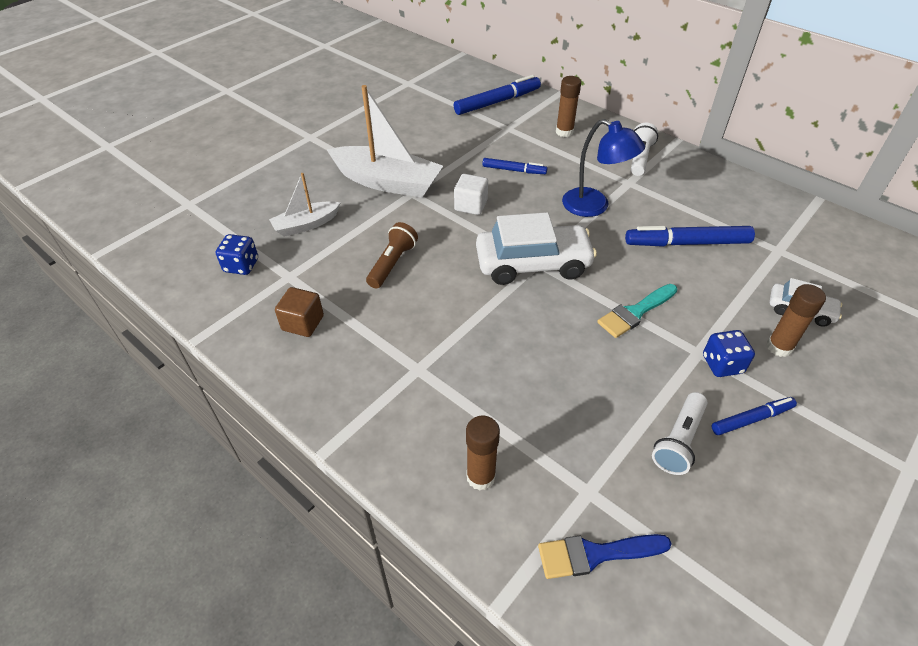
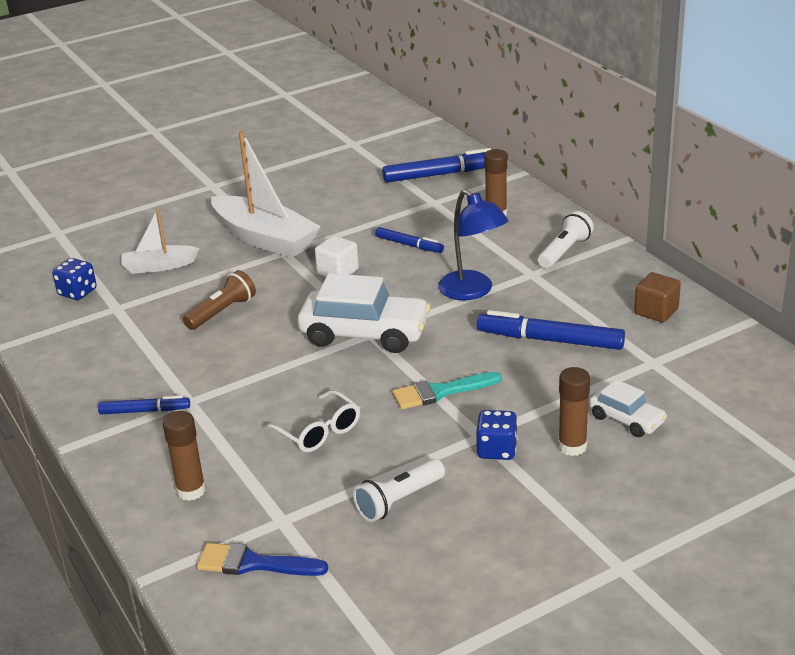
camera: 20 degrees right, 15 degrees down
brown cube [275,287,324,337] -> brown cube moved to [634,272,681,322]
blue marker [712,397,797,435] -> blue marker moved to [98,395,190,415]
none -> white glasses [263,390,360,452]

